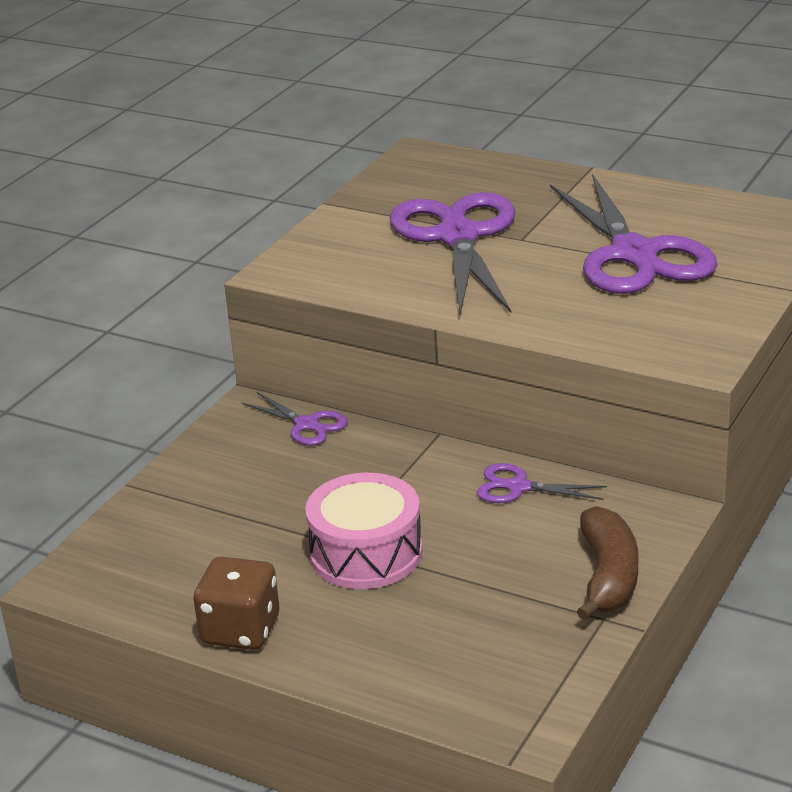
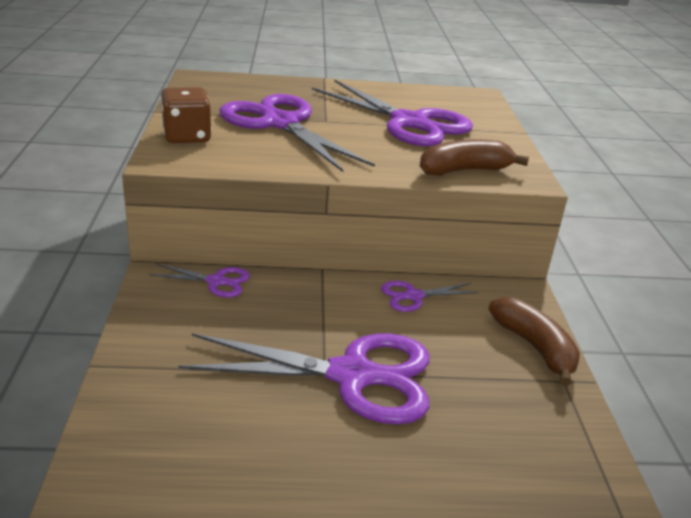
camera: 35 degrees left, 0 degrees up
brown dice [193,556,279,650] -> brown dice moved to [161,87,212,143]
pink drum [305,473,422,589] -> purple scissors [178,333,430,424]
none -> brown banana [420,139,529,176]

